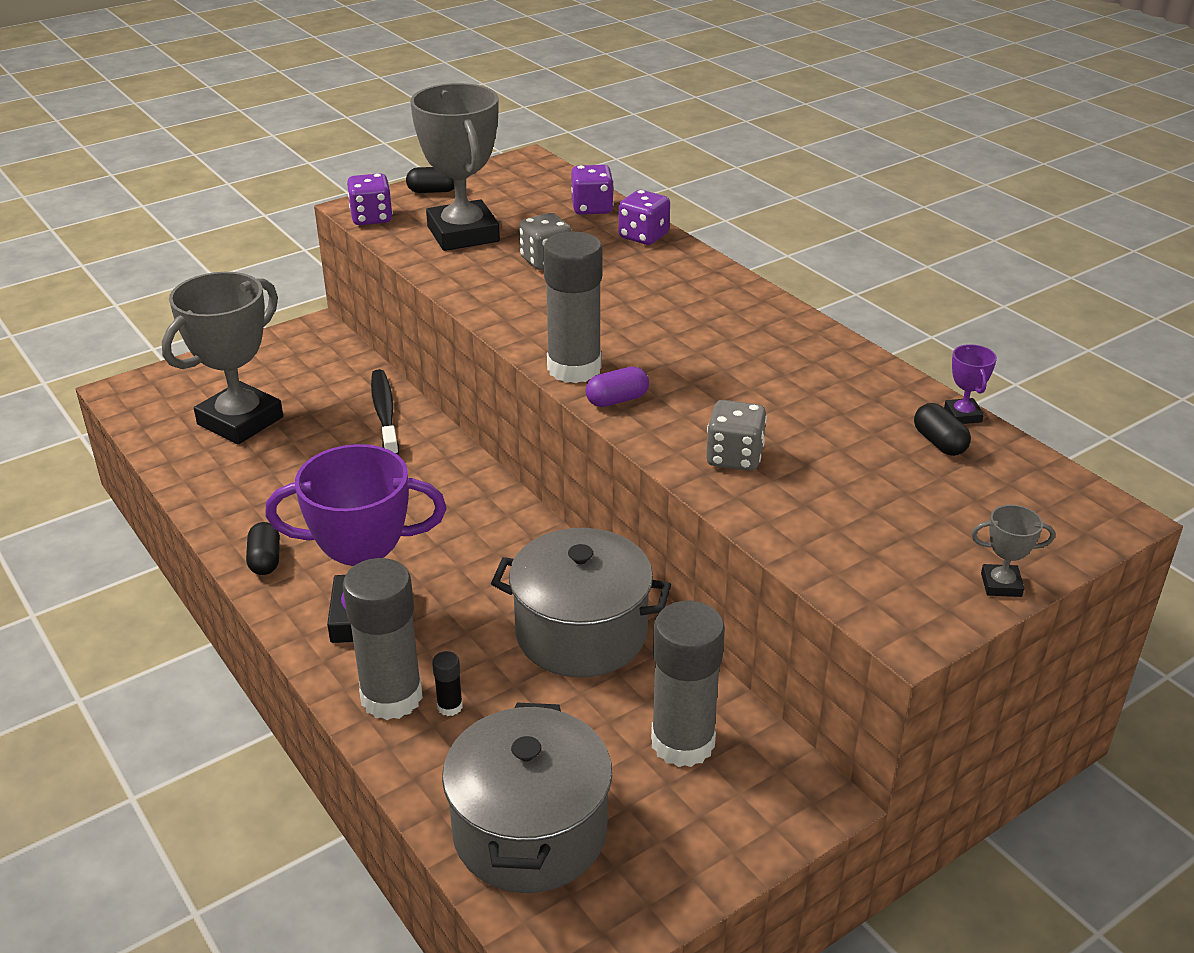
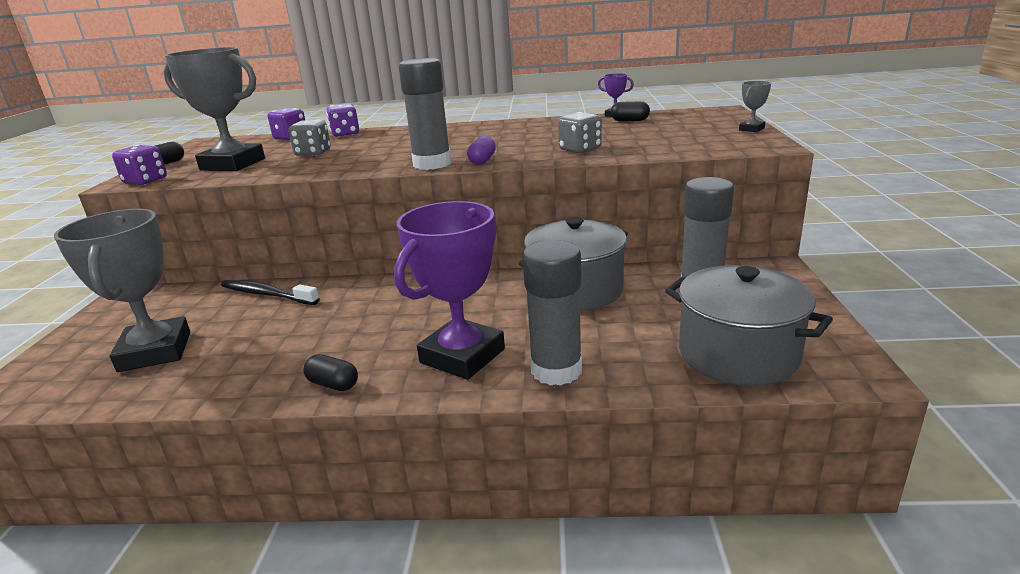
camera: 50 degrees left, 10 degrees down
black glue stick [432,651,463,716] -> none

